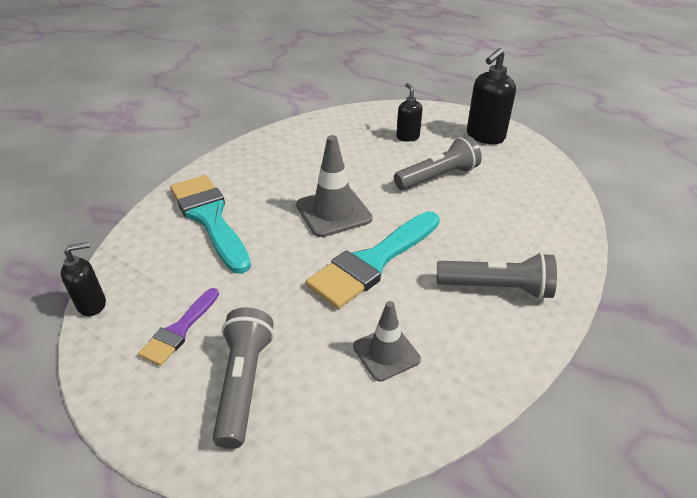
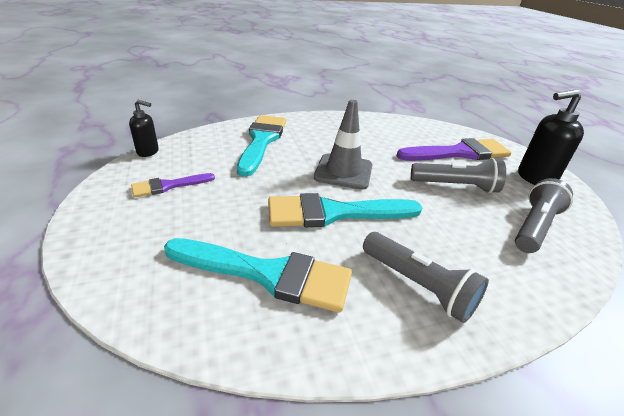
camera: 35 degrees right, 5 degrees down
grey flashlight [213,307,274,449] -> grey flashlight moved to [515,178,573,253]
grey traffic cone [353,301,421,382] -> turquoise brush [164,238,352,313]
black soap dispenser [396,83,422,142] -> purple brush [397,138,511,161]

